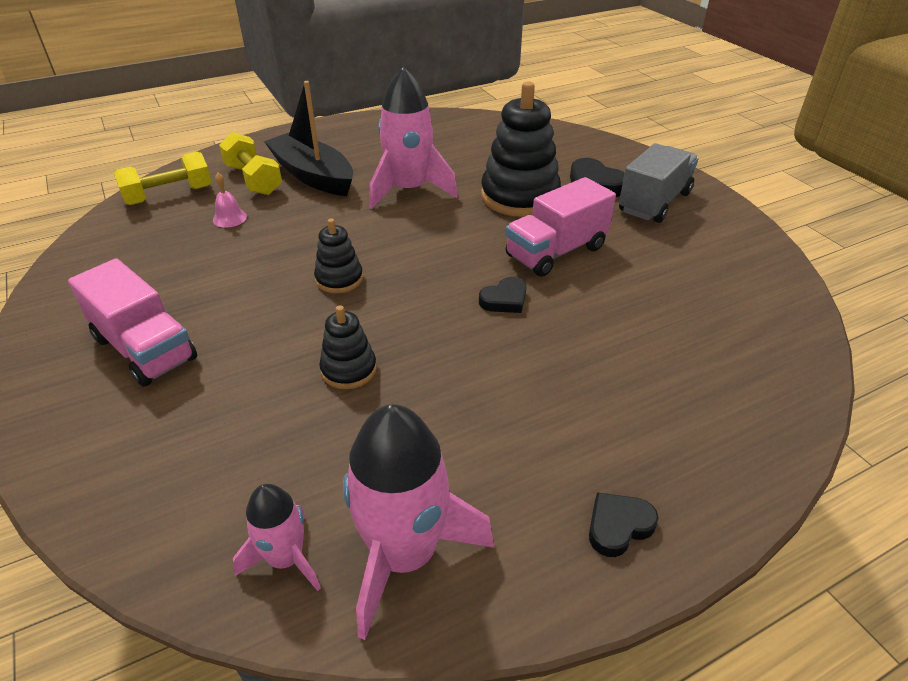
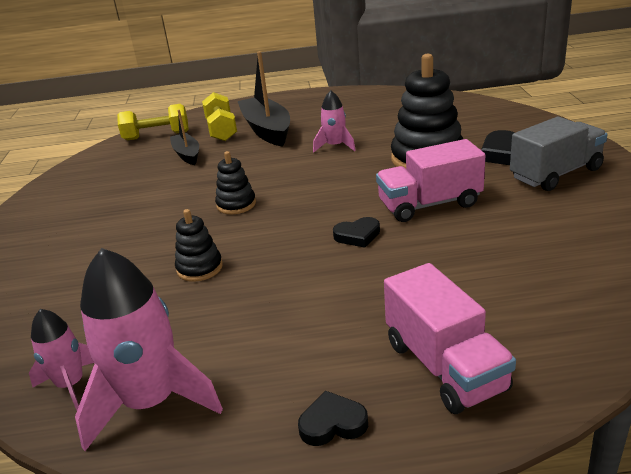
camera: 25 degrees right, 10 degrees down
pink truck [68,258,197,387] -> pink truck moved to [384,263,516,414]
pink bell [213,173,247,228] -> black boat [170,110,199,165]
pink rocket [369,67,458,209] -> pink rocket [313,90,356,152], size x0.55

